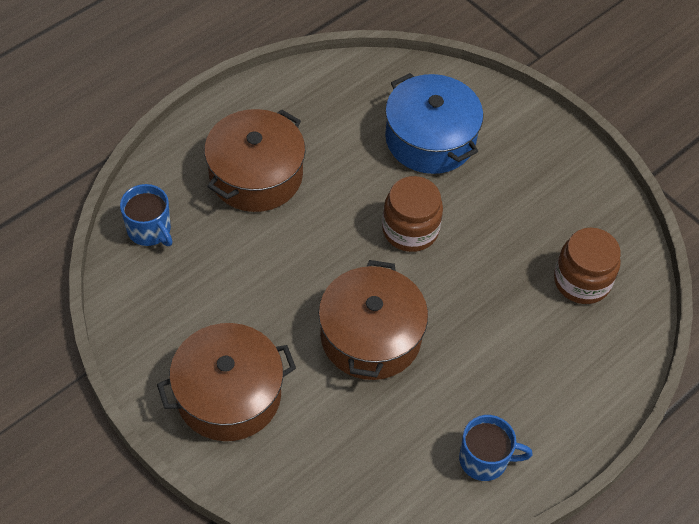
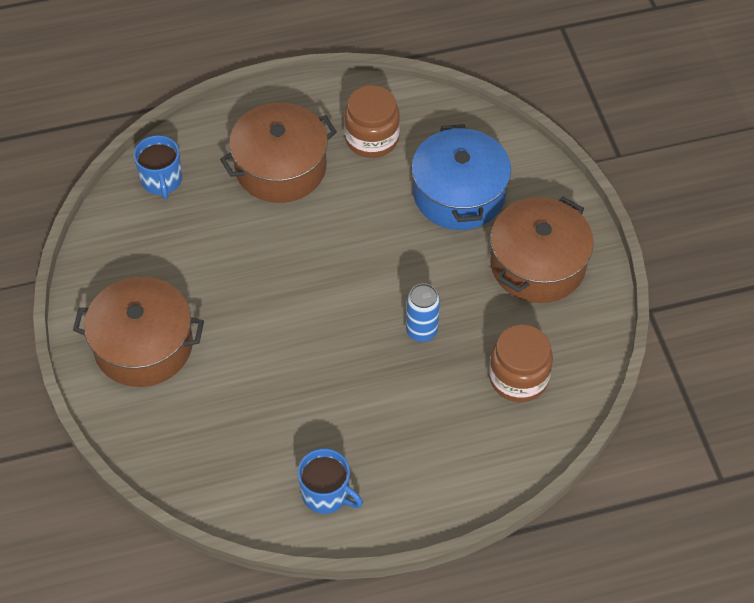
camera: 30 degrees right, 0 degrees up
brown pot [318,260,428,380] -> brown pot moved to [490,197,594,303]
brown jar [382,176,443,252] -> brown jar moved to [344,85,400,158]
none -> blue can [406,283,440,342]

